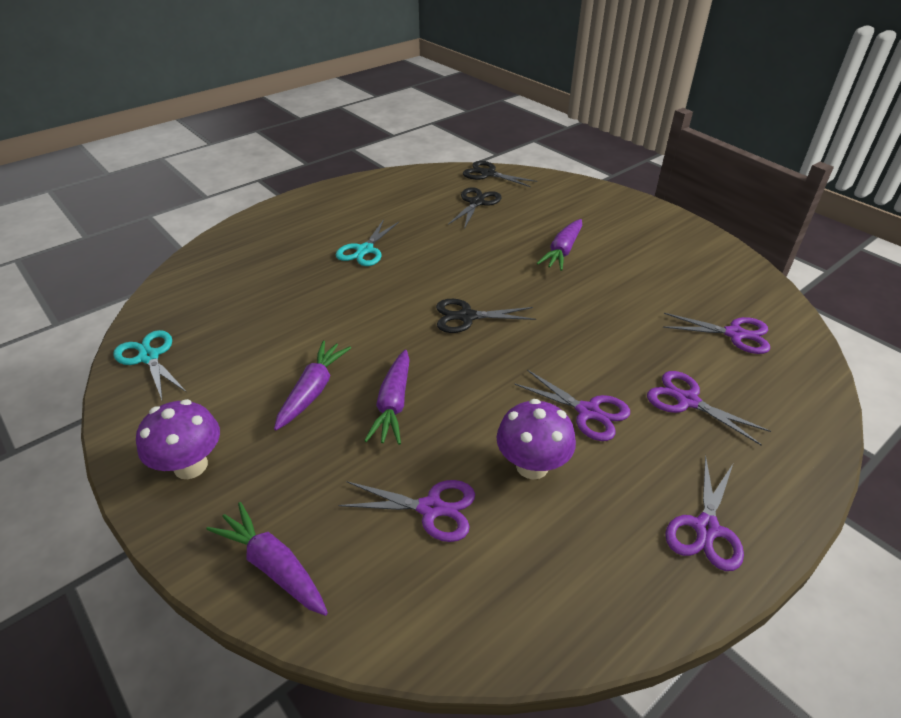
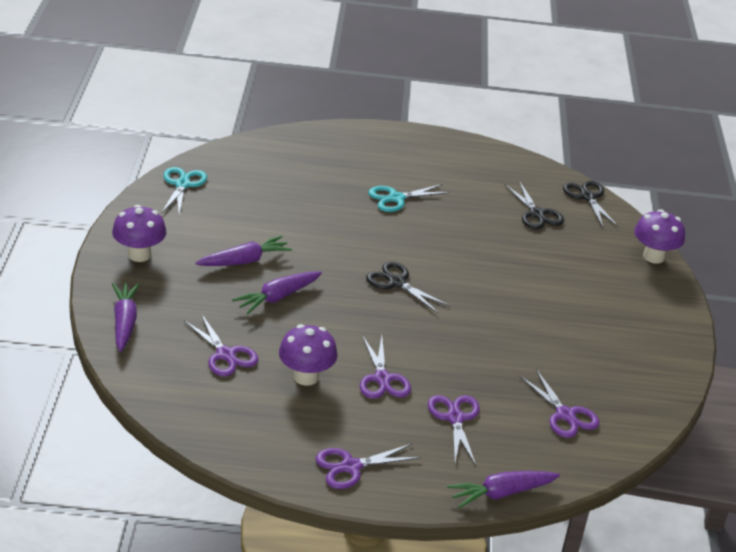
camera: 40 degrees right, 5 degrees down
black scissors [448,187,501,229] -> black scissors turned 90 degrees clockwise [504,181,564,229]
purple carrot [536,219,582,271] -> purple carrot moved to [447,471,560,508]
none -> purple mushroom [634,209,685,264]

